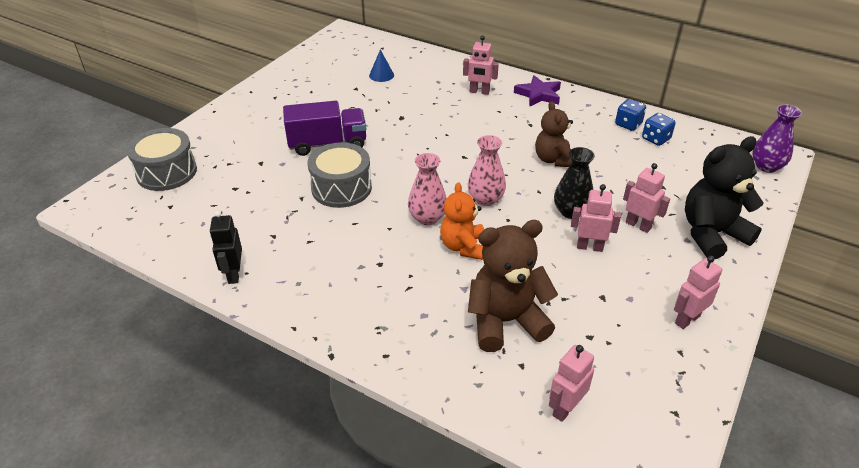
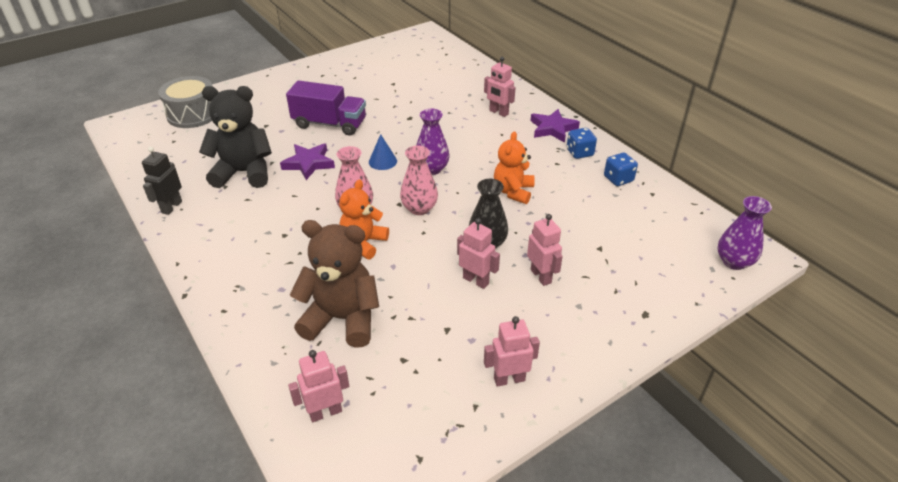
camera: 25 degrees right, 0 degrees up
grey drum [307,142,372,208] -> purple star [280,143,335,180]
blue cone [369,49,394,82] -> blue cone moved to [369,134,397,170]
brown teddy bear [535,101,573,167] -> orange teddy bear [494,131,535,204]
blue dice [642,113,676,146] -> blue dice moved to [567,128,597,159]
black teddy bear [685,136,764,259] -> black teddy bear moved to [199,86,272,188]
none -> purple vase [416,109,449,175]

